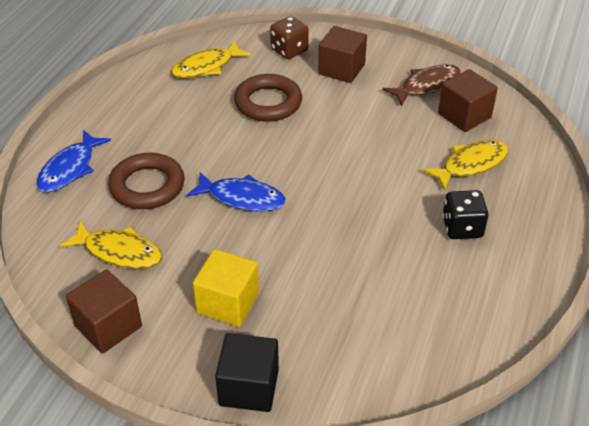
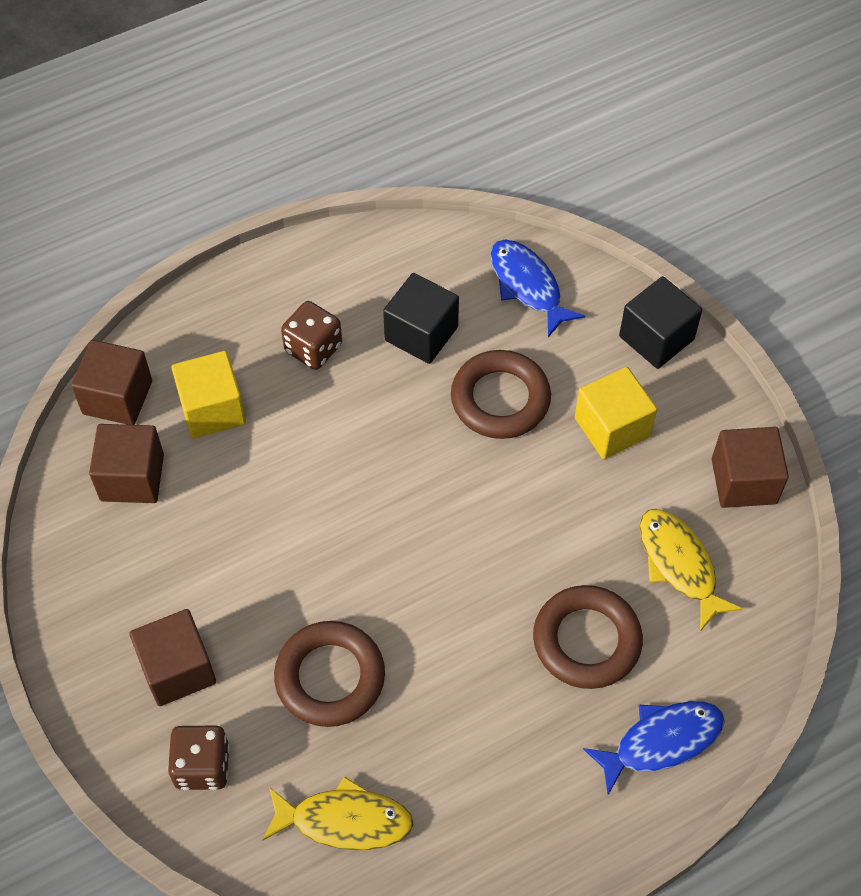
camera: 140 degrees left, 15 degrees up
blue fish [187,172,286,211] -> blue fish moved to [490,240,585,337]
brown fish [382,64,461,106] -> none
yellow fish [422,140,509,190] -> yellow cube [171,351,246,439]
black dice [442,190,488,239] -> brown dice [281,301,342,370]
none -> brown cube [71,340,152,425]
none -> black cube [383,273,459,364]
none -> brown ring [451,350,551,439]

